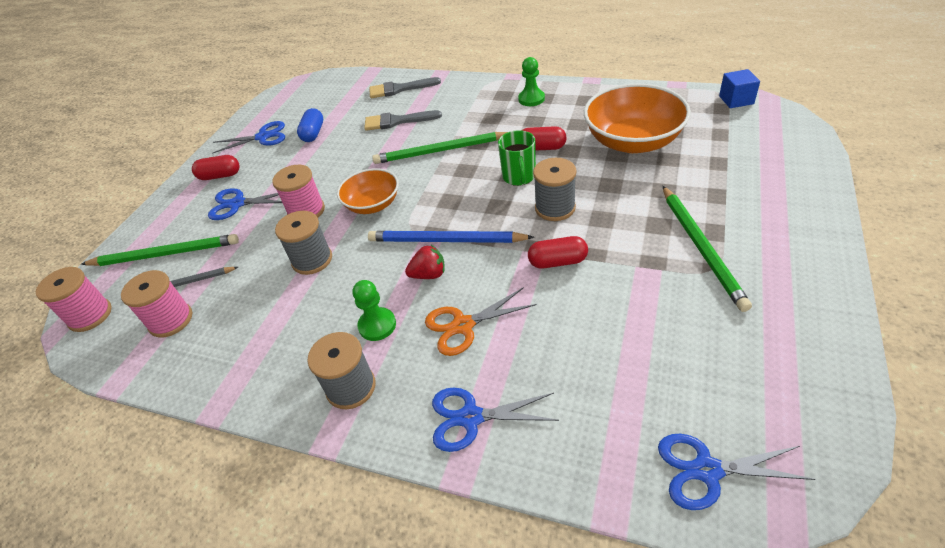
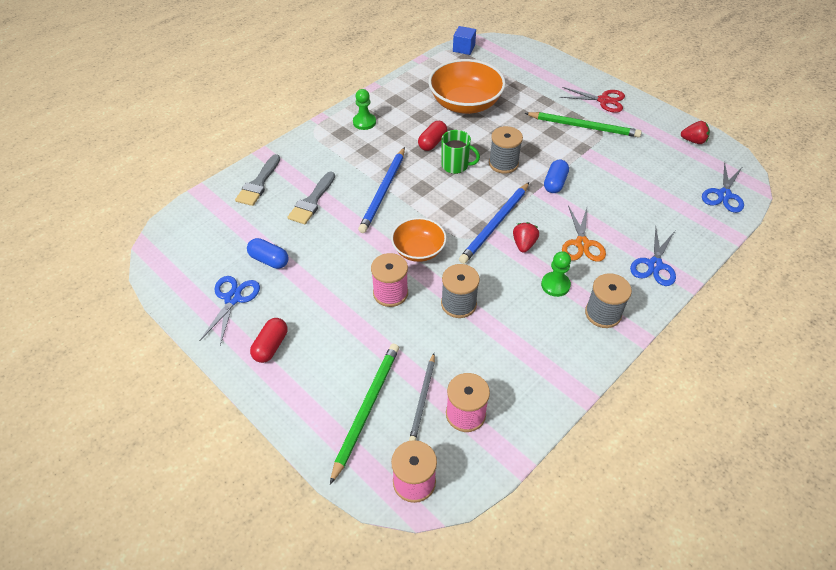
camera: 70 degrees left, 5 degrees up
blue scissors [208,188,282,220] -> none
green pencil [372,132,507,164] -> blue pencil [358,147,405,233]
red capsule [528,236,588,269] -> blue capsule [544,159,569,193]
none -> red scissors [560,87,625,113]
none -> red strawberry [681,121,710,144]

